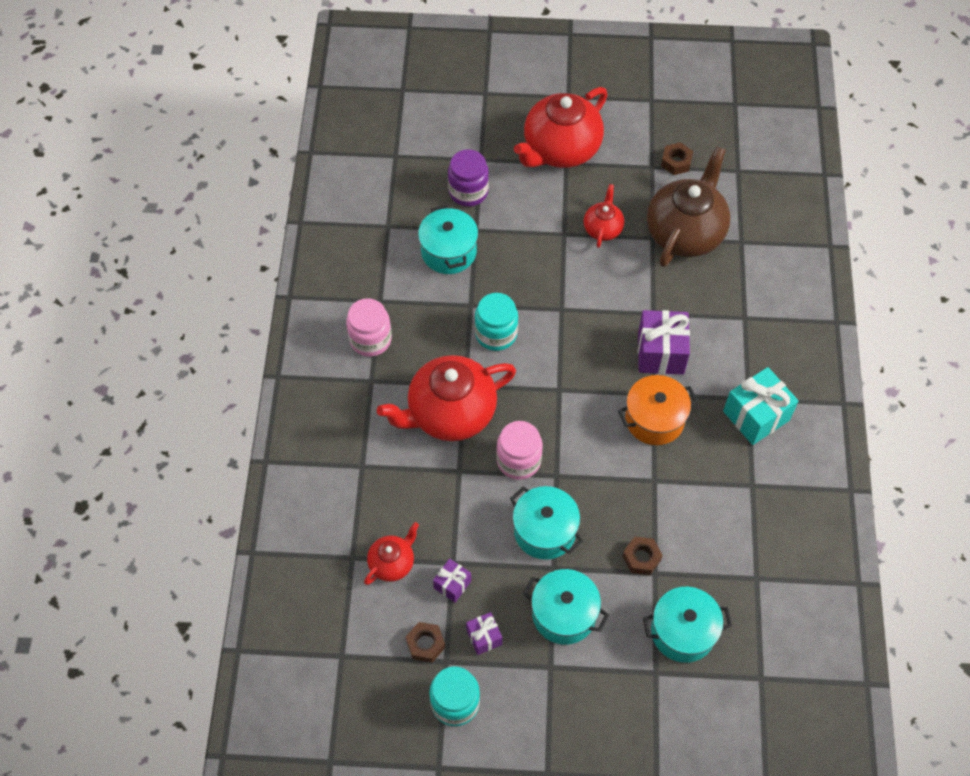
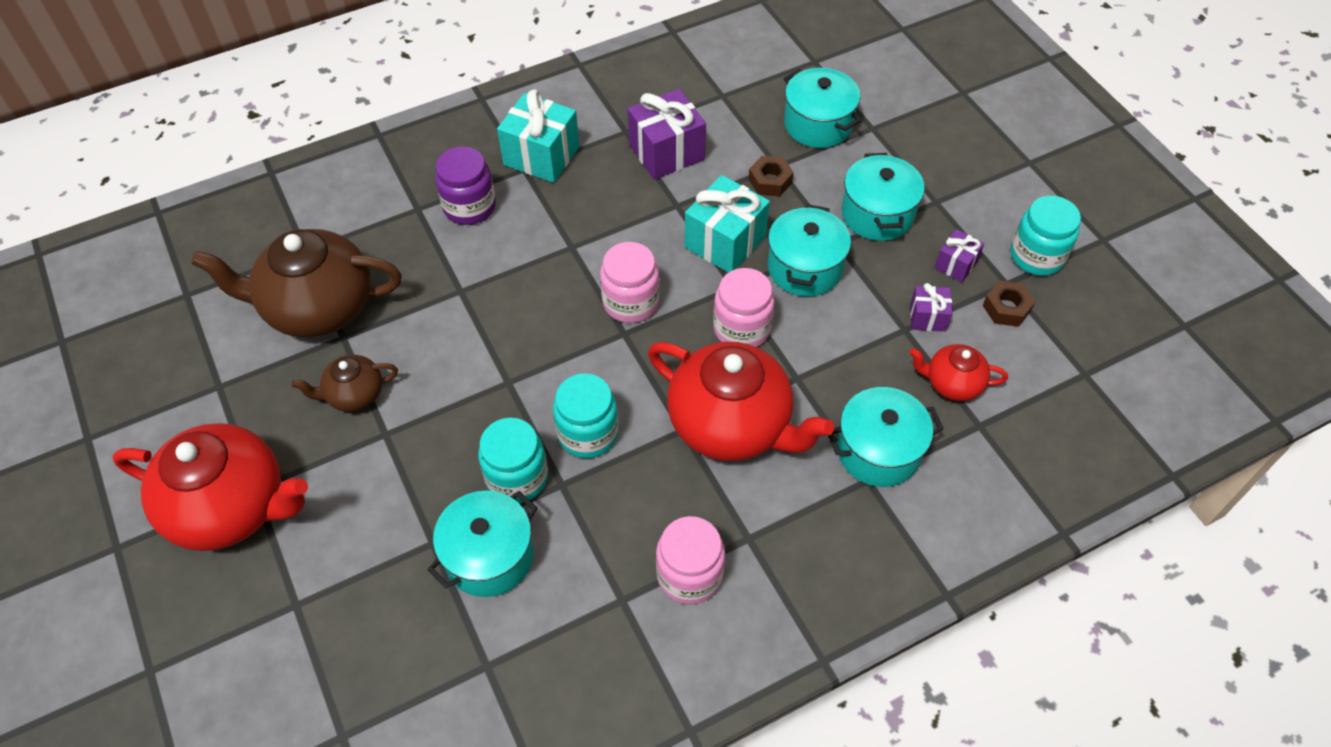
camera: 120 degrees left, 5 degrees down
purple jar [448,149,489,206] -> purple jar moved to [435,146,496,225]
red teapot [584,184,624,248] -> brown teapot [291,355,398,412]
orange pot [618,375,698,445] -> none
purple gift [638,310,690,374] -> purple gift moved to [628,89,706,180]
brown nut [661,142,693,175] -> none
none -> turquoise jar [478,418,548,503]
none -> pink jar [600,242,660,323]
none -> turquoise gift [685,175,770,273]
none -> turquoise pot [828,387,944,487]

